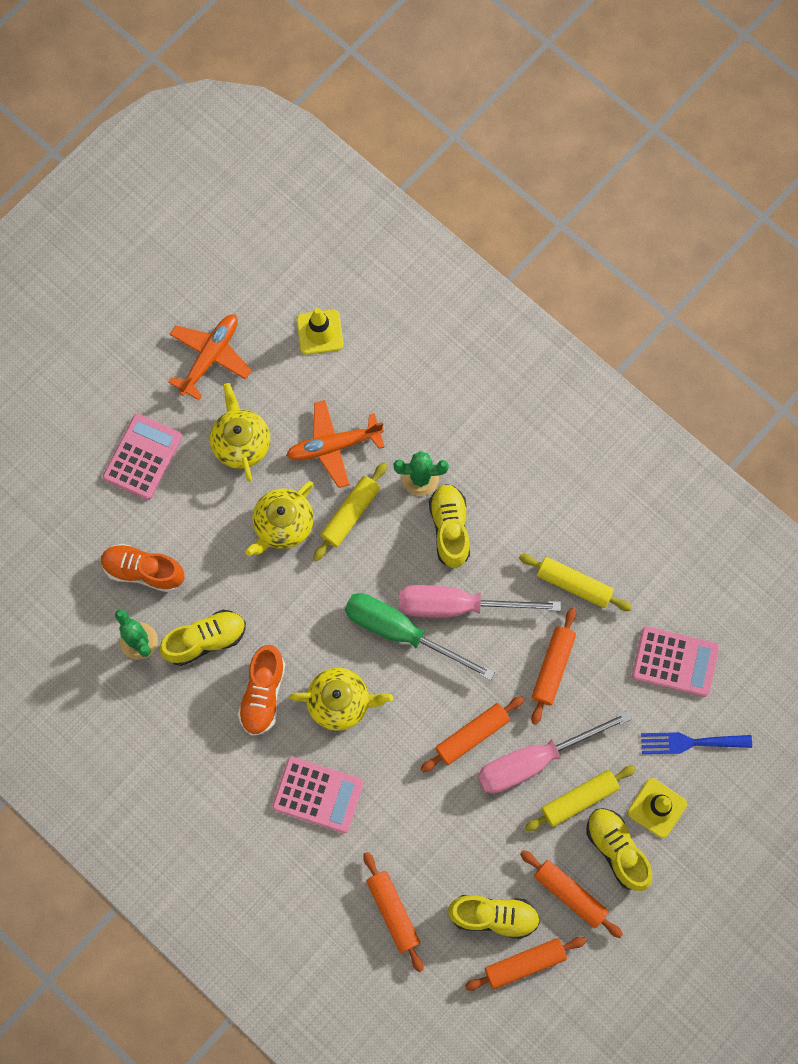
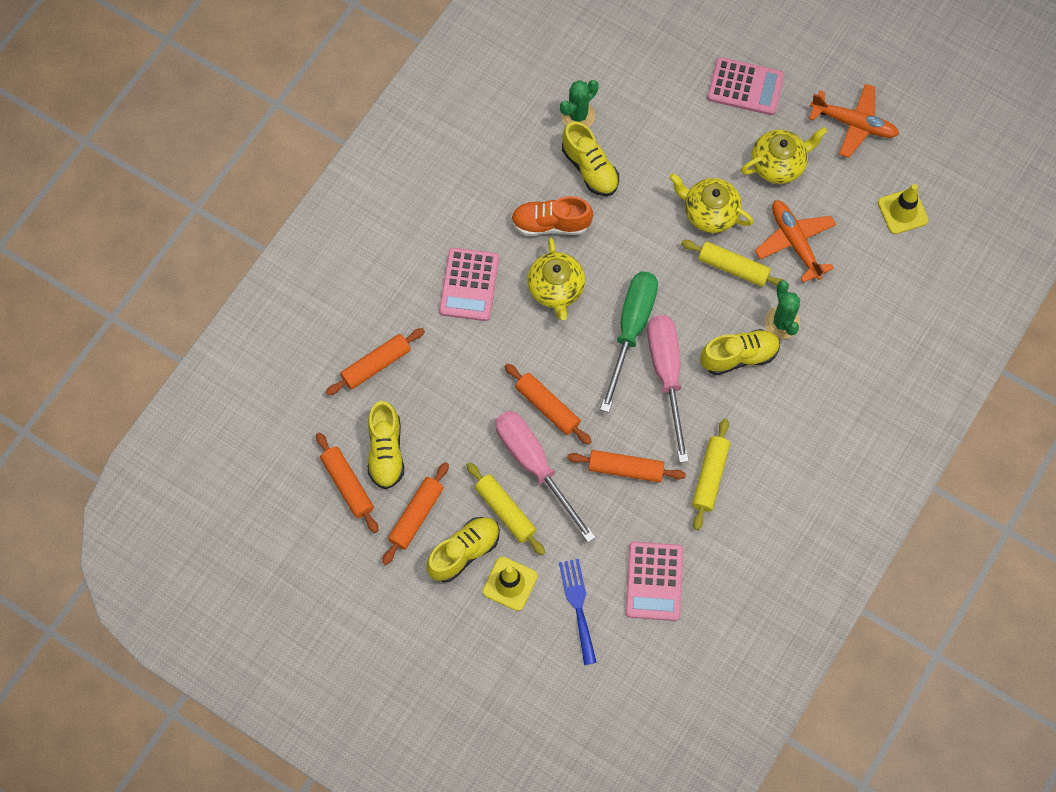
camera: 80 degrees right, 5 degrees down
orange shoe [101,544,185,592] -> none

